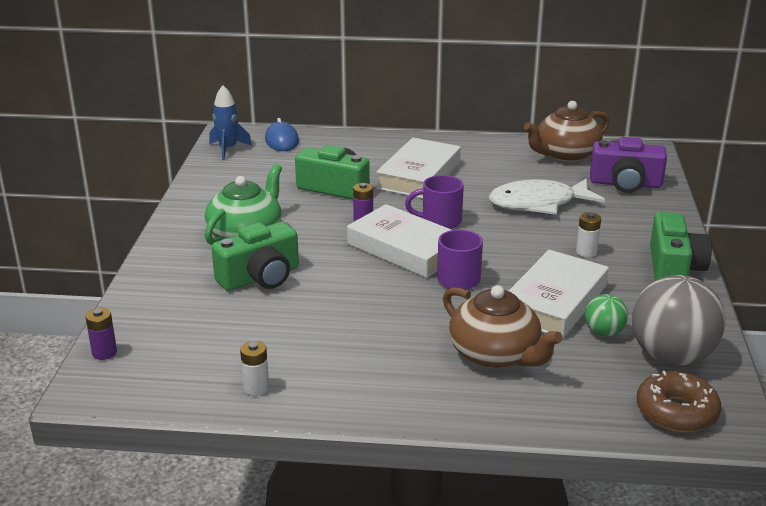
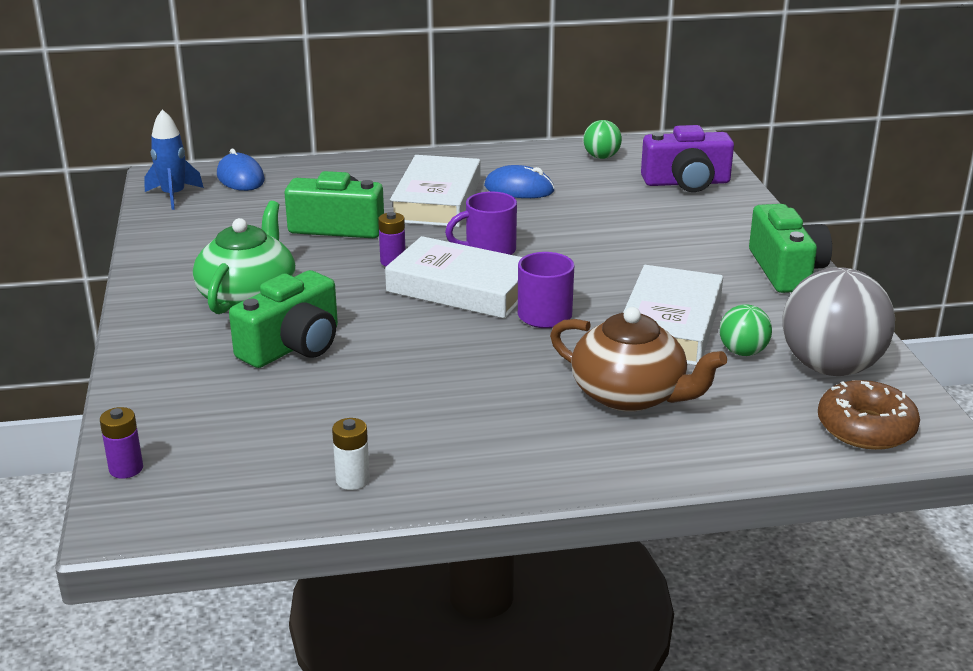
camera: 15 degrees left, 0 degrees up
white fish [489,178,605,215] -> none
brown teapot [524,101,609,162] -> green ball [583,120,622,159]
white battery [576,212,601,257] -> none
none -> blue mouse [484,165,554,198]

